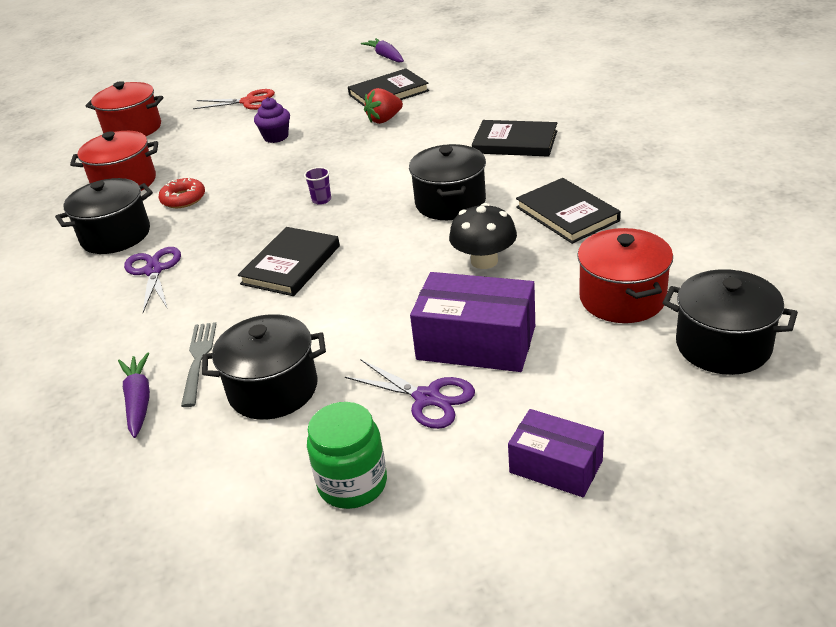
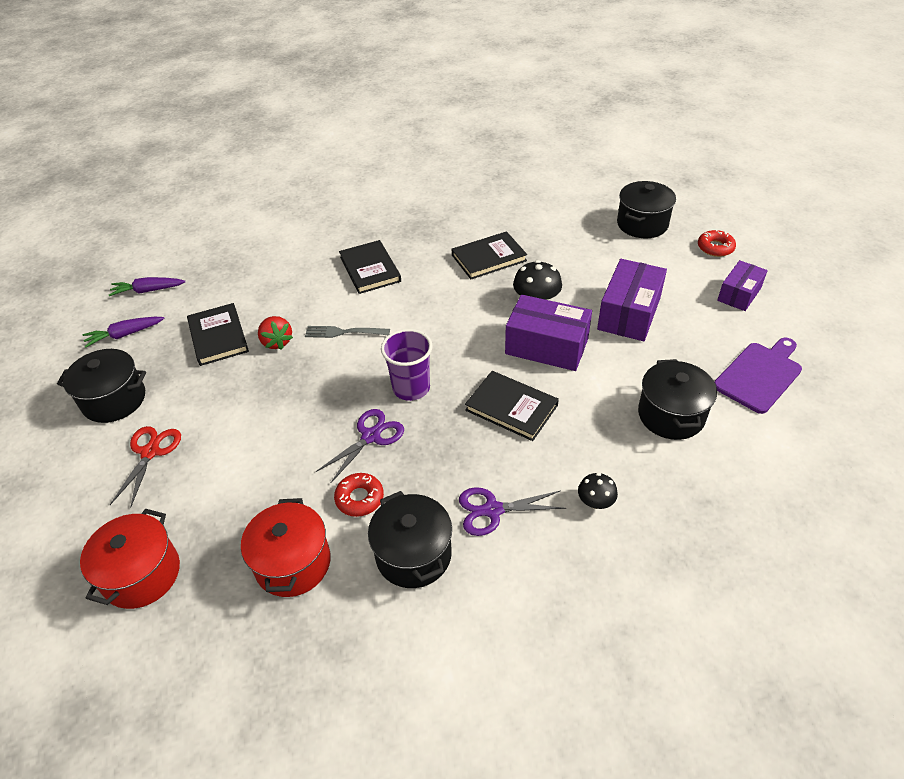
camera: 85 degrees left, 10 degrees up
purple carrot [118,353,150,438] -> purple carrot moved to [109,277,185,296]
grey fork [181,322,216,407] -> grey fork moved to [305,326,390,338]
purple cupcake [254,97,290,143] -> none
purple cup [304,167,331,205] -> purple cup [381,329,432,401], size x2.10
green jar [307,402,387,509] -> purple cutting board [715,338,802,414]
purple scissors [345,359,475,429] -> purple scissors moved to [316,409,404,484]
black pot [409,144,486,220] -> black pot moved to [57,349,146,423]
black book [472,120,557,157] -> black book turned 45 degrees counterclockwise [339,240,401,294]
red pot [577,228,673,323] -> none
none -> purple box [505,294,592,371]
none -> black mushroom [578,473,618,509]
none -> red donut [698,230,736,257]

